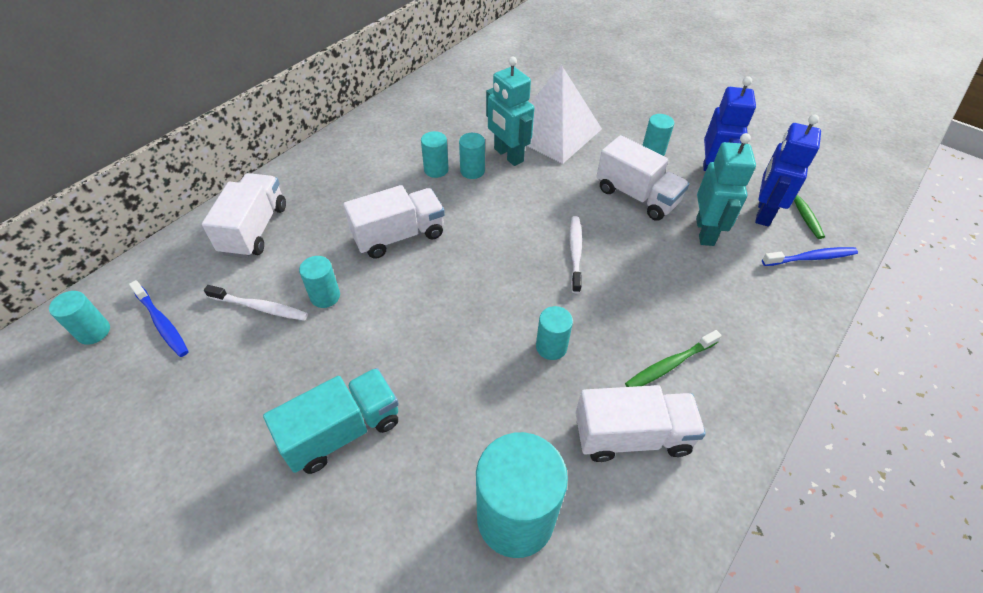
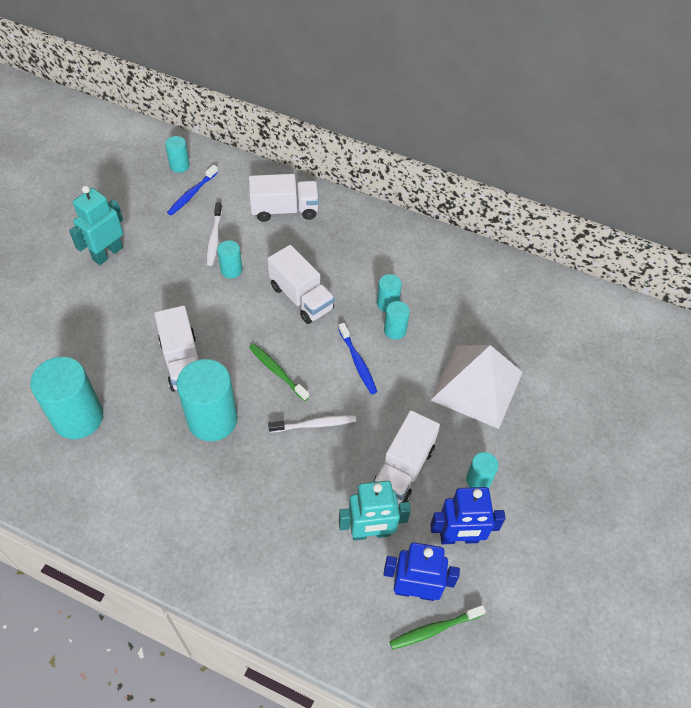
camera: 75 degrees right, 5 degrees up
turquoise truck [263,368,399,474] -> none
turquoise robot [486,57,534,166] -> turquoise robot moved to [69,186,123,265]
turquoise cylinder [536,306,573,360] -> turquoise cylinder [176,359,237,441], size x2.03
white truck [576,385,706,462] -> white truck moved to [154,305,199,392]
green toothbrush [625,330,722,387] -> green toothbrush moved to [249,344,309,401]
blue toothbrush [762,247,858,266] -> blue toothbrush moved to [338,323,377,394]

